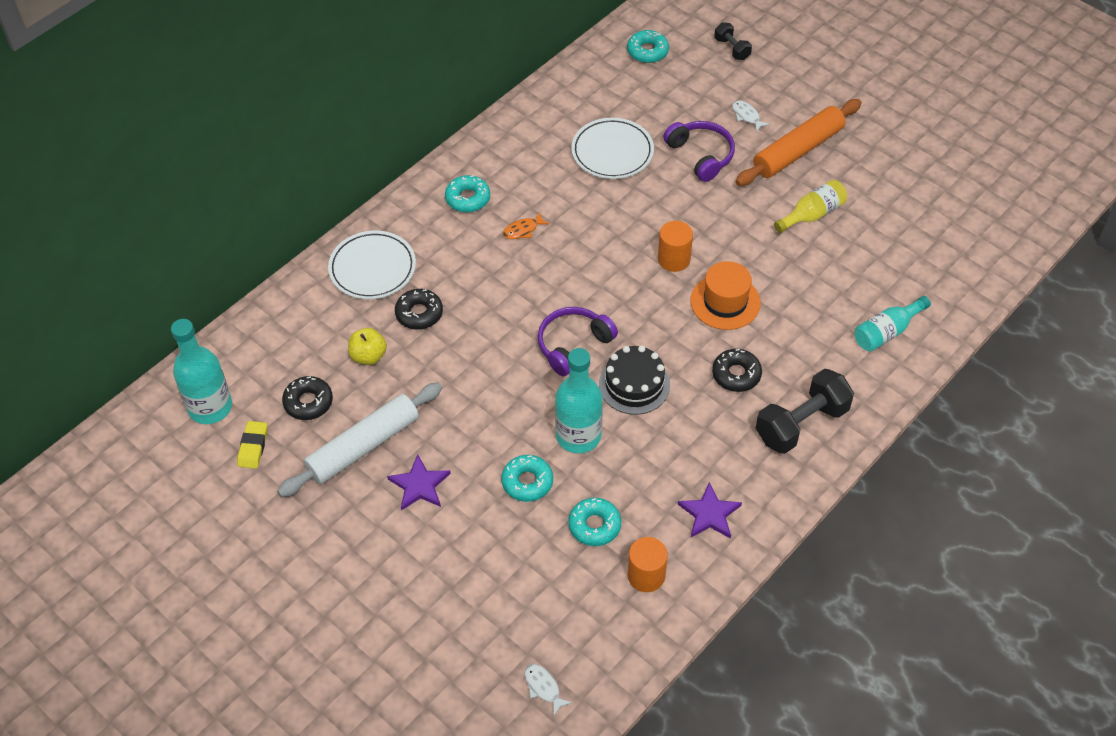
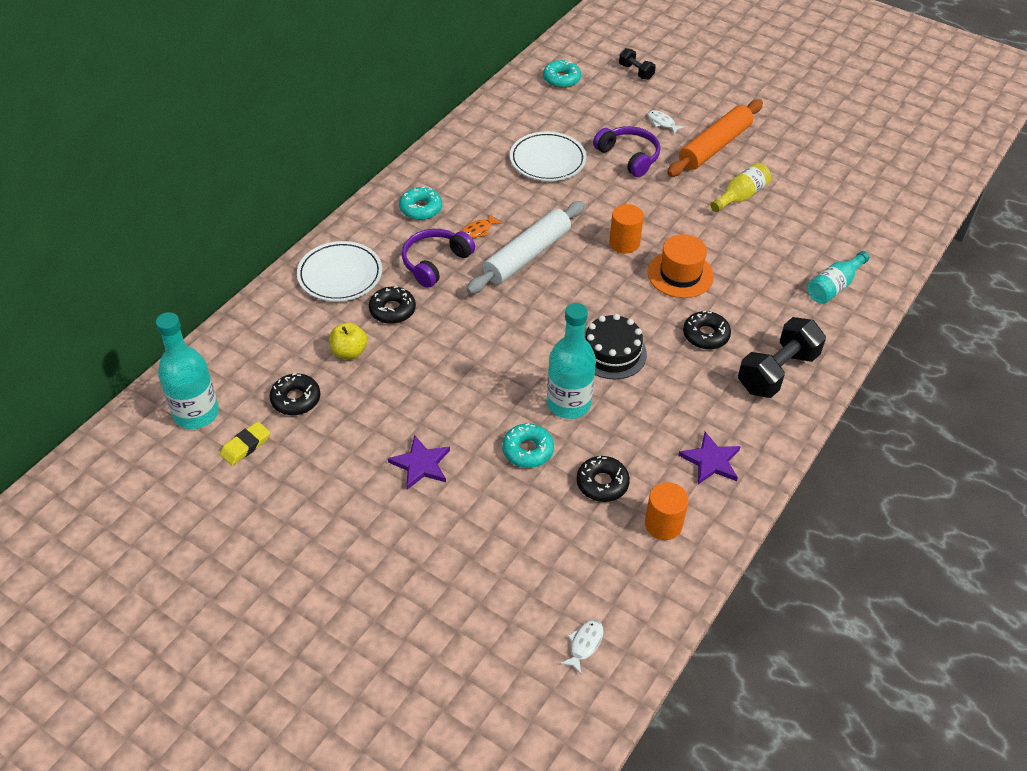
camera: 10 degrees left, 5 degrees down
yellow eraser [237,421,268,469] -> yellow eraser turned 45 degrees clockwise [220,421,270,466]
white rolling pin [277,383,442,497] -> white rolling pin moved to [466,201,585,294]
white fish [525,664,572,716] -> white fish turned 75 degrees clockwise [560,620,603,674]
purple headphones [537,307,618,376] -> purple headphones moved to [402,229,475,288]
turquoise donut [568,498,621,546] -> black donut [577,456,630,502]

